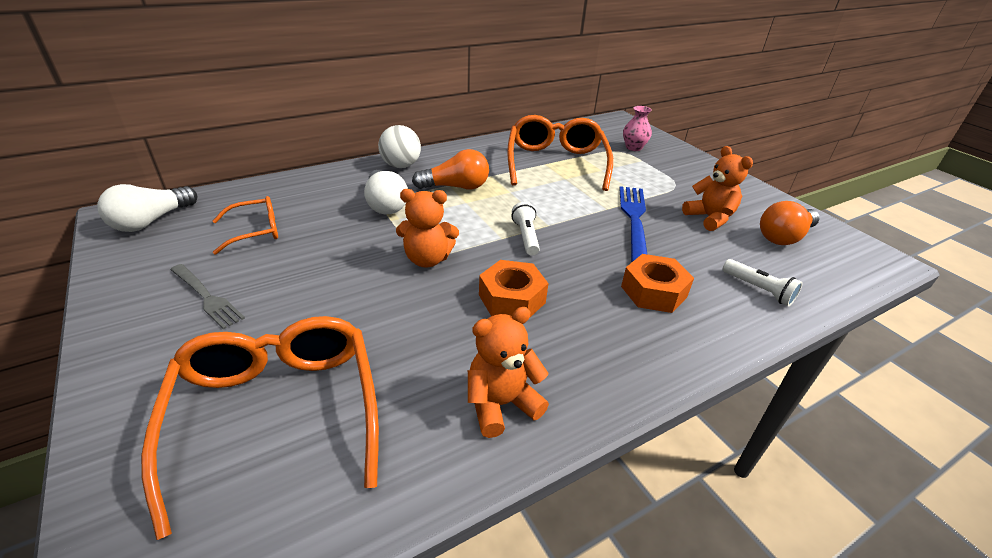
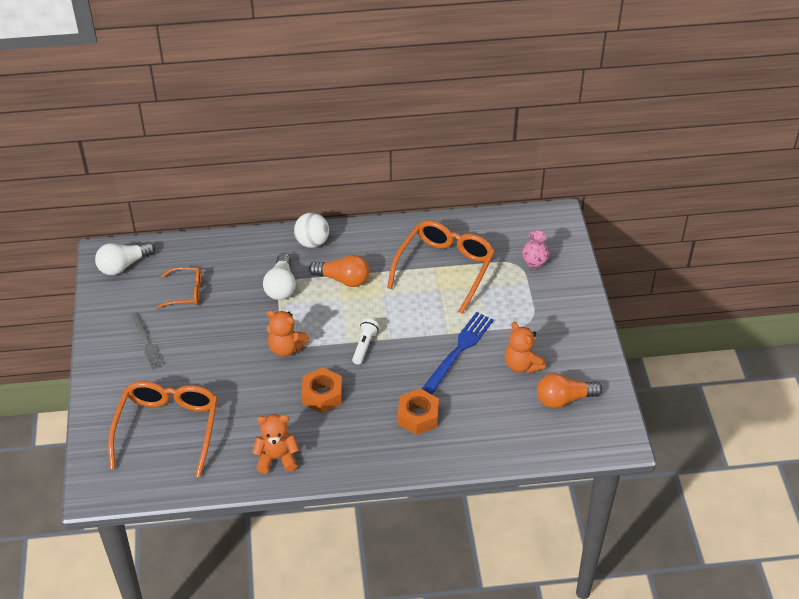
camera: 25 degrees right, 10 degrees up
orange teddy bear [682,146,753,231] -> orange teddy bear turned 150 degrees clockwise [505,322,546,374]
white flashlight [722,259,803,306] -> none

